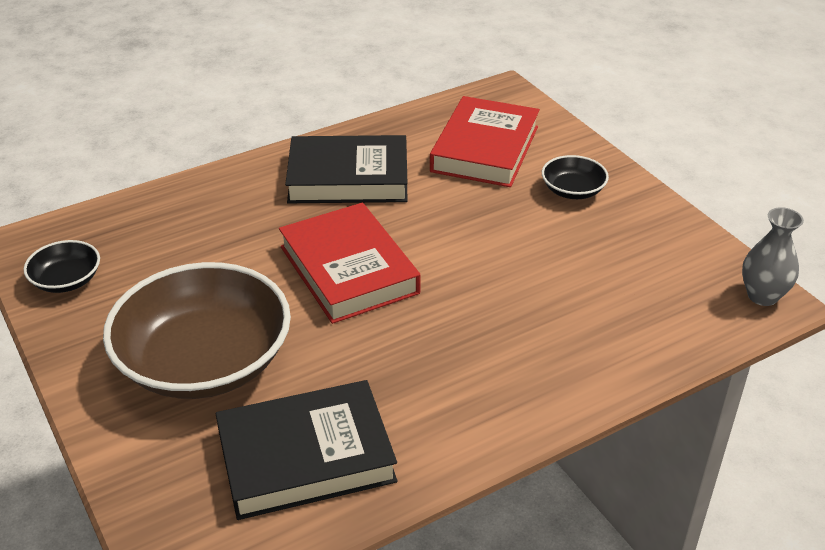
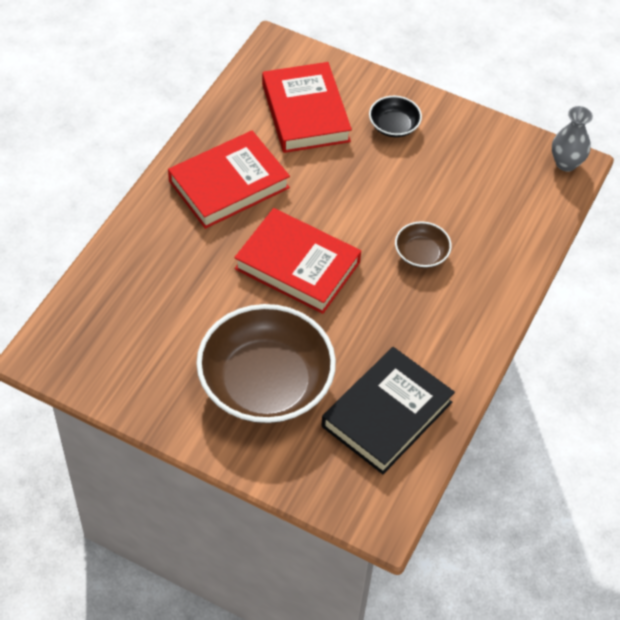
camera: 35 degrees left, 15 degrees up
black bowl [24,240,100,293] -> none
black book [285,135,408,203] -> red book [168,131,290,229]
none -> brown bowl [395,221,452,269]

